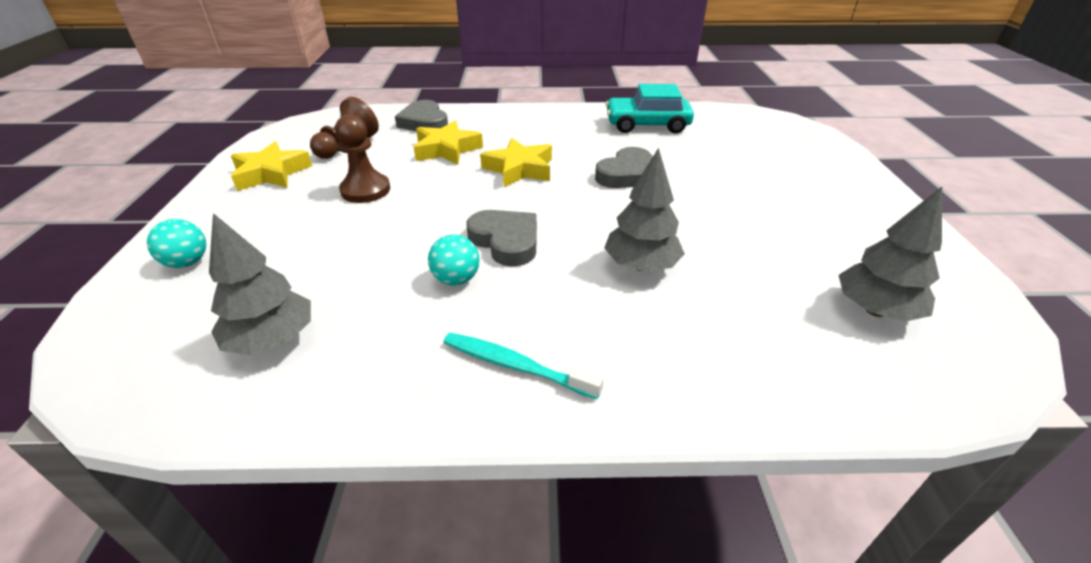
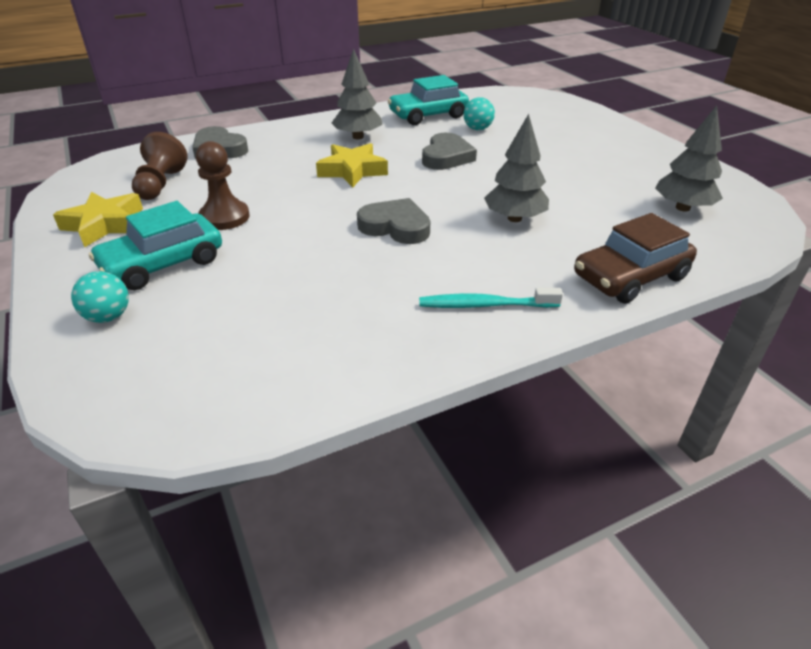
camera: 25 degrees left, 0 degrees up
grey tree [209,213,311,355] -> grey tree moved to [332,49,382,139]
yellow star [414,121,483,165] -> none
turquoise ball [428,235,480,285] -> turquoise ball moved to [463,97,495,130]
none -> turquoise car [89,201,222,290]
none -> brown car [574,213,697,304]

